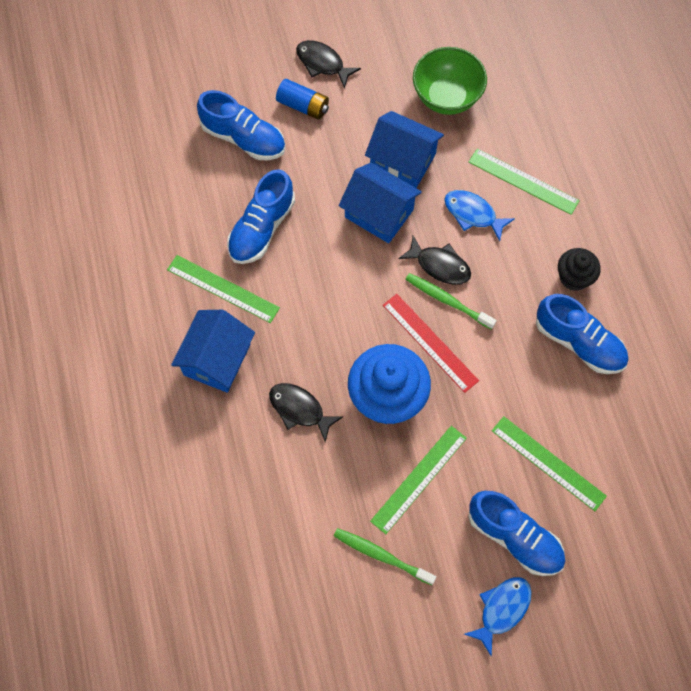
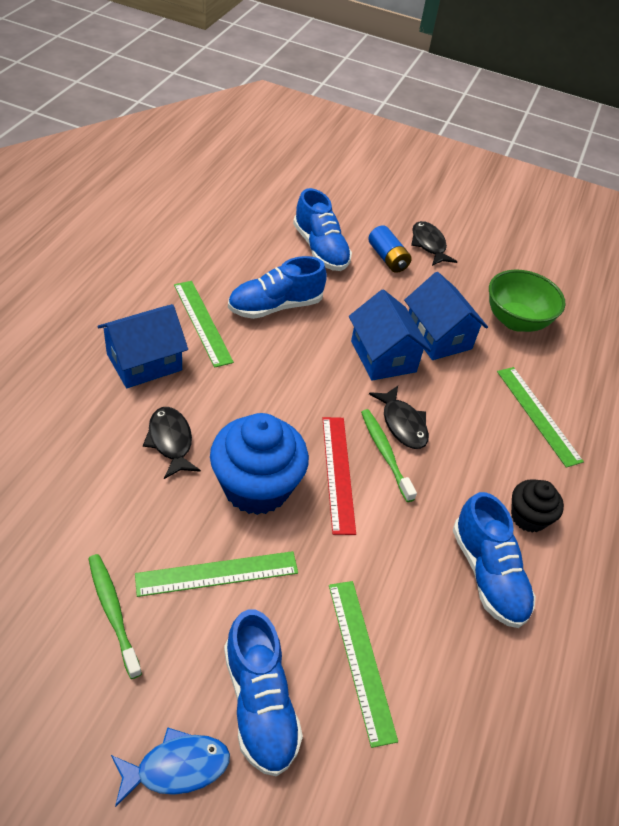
camera: 30 degrees right, 20 degrees down
blue fish [444,190,515,241] -> none

